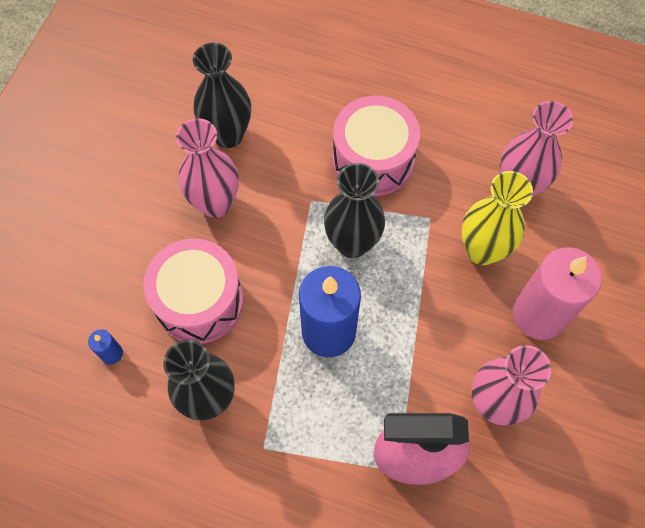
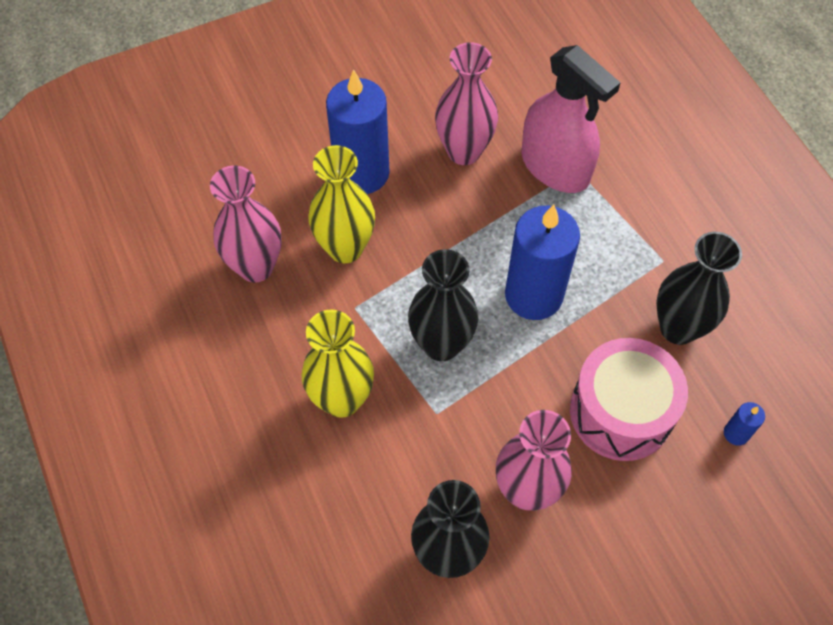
camera: 135 degrees left, 5 degrees down
pink drum [333,95,420,196] -> yellow vase [301,309,374,418]
pink candle [513,247,602,340] -> blue candle [326,69,390,194]

